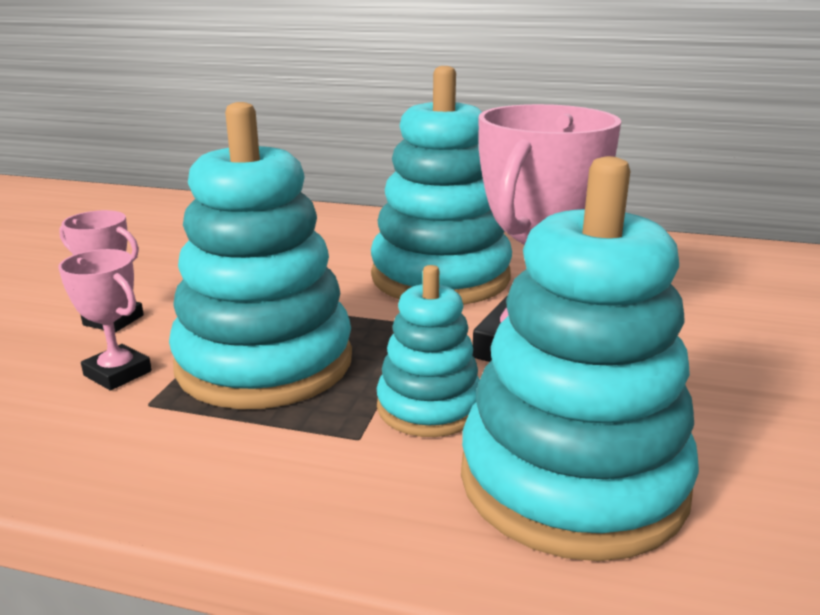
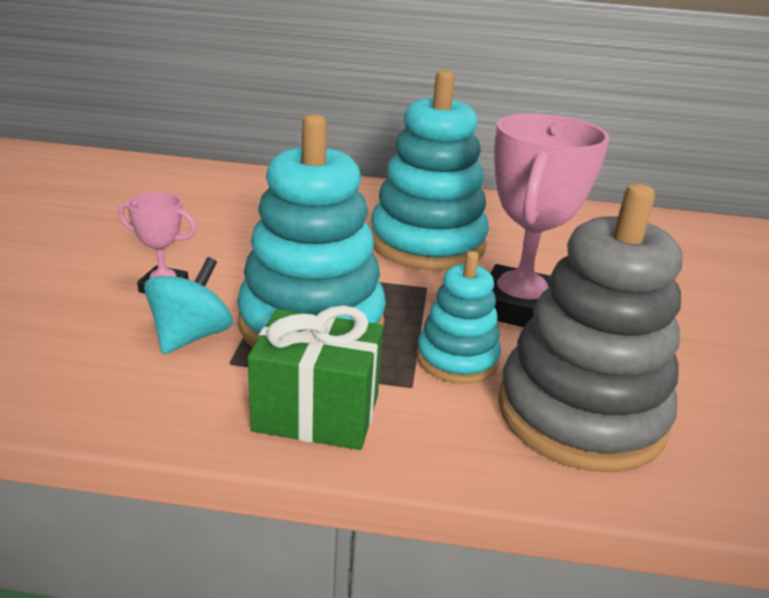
camera: 10 degrees left, 5 degrees up
pink trophy [58,249,152,391] -> turquoise spinning top [144,257,233,354]
turquoise stacking toy [461,156,699,561] -> grey stacking toy [498,184,682,472]
none -> green gift [248,305,383,450]

